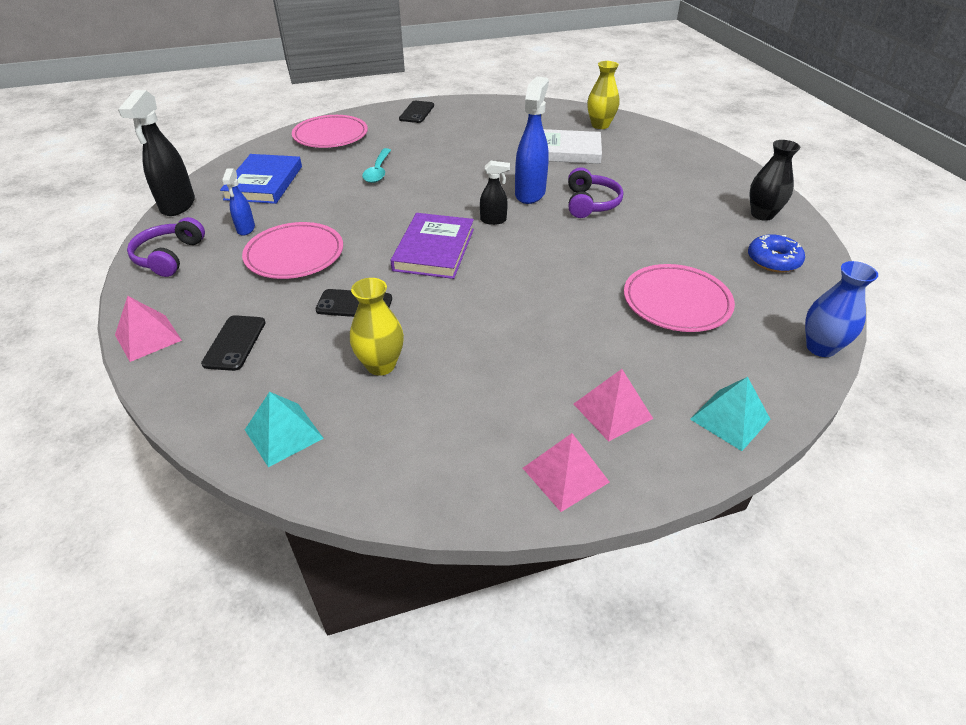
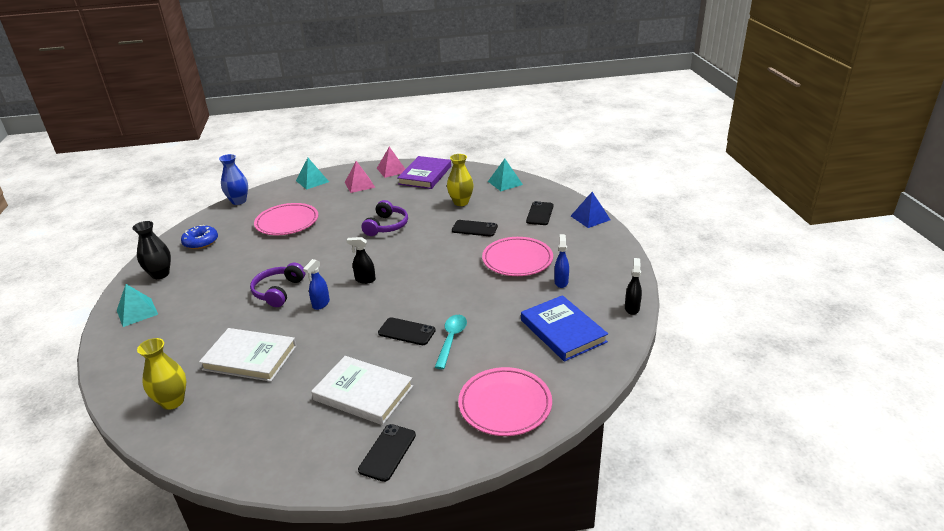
camera: 170 degrees left, 10 degrees down
pink pyramid [115,296,182,362] -> blue pyramid [571,192,611,228]
black spray bottle [118,90,195,216] -> black spray bottle [625,258,642,315], size x0.54
purple headphones [127,217,205,277] -> purple headphones moved to [362,200,408,236]
blue book [220,154,302,204] -> blue book turned 45 degrees counterclockwise [521,295,608,362]
purple book [391,213,474,279] -> purple book moved to [397,156,451,189]
blue spray bottle [515,76,549,204] -> blue spray bottle [303,259,330,310], size x0.54
none -> turquoise pyramid [117,284,158,327]
none -> white book [311,356,413,425]
none -> black phone [378,317,436,345]

